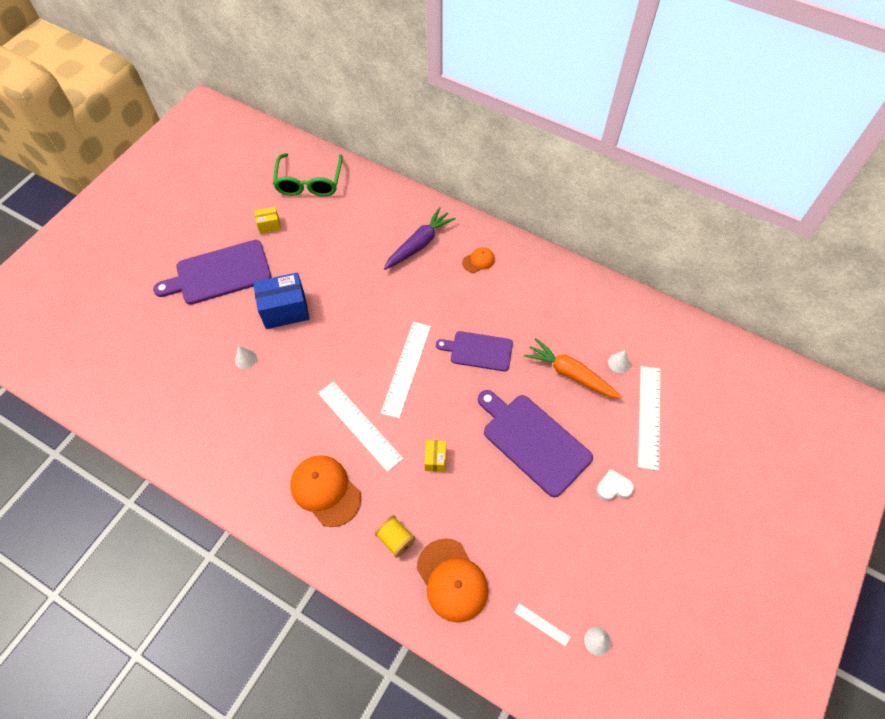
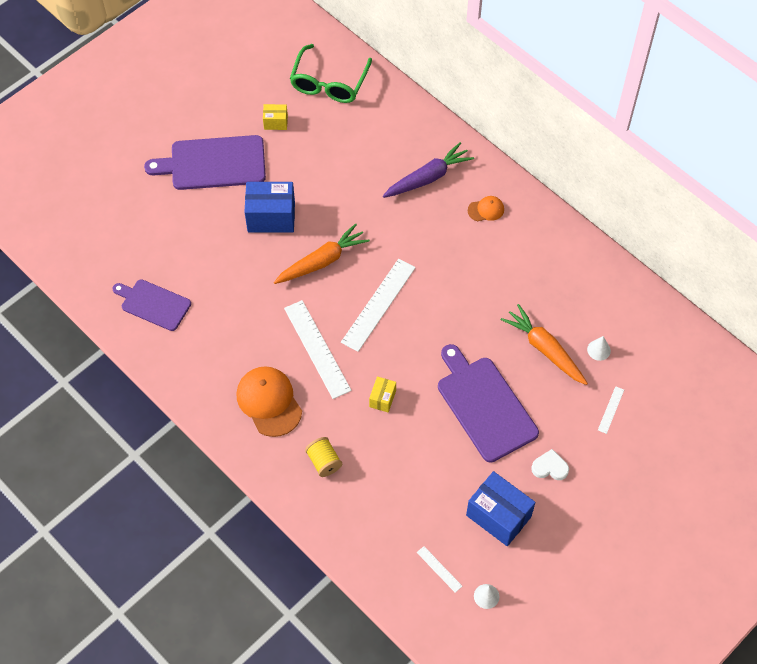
camera: 15 degrees right, 0 degrees up
white cone [235,346,257,369] -> none
orange cap [417,539,489,623] -> none
purple cutting board [436,331,513,371] -> purple cutting board moved to [113,279,191,331]
white ruler [638,366,660,471] -> white ruler [598,386,624,434], size x0.45
none -> orange carrot [274,223,370,284]
none -> blue box [466,471,536,546]

